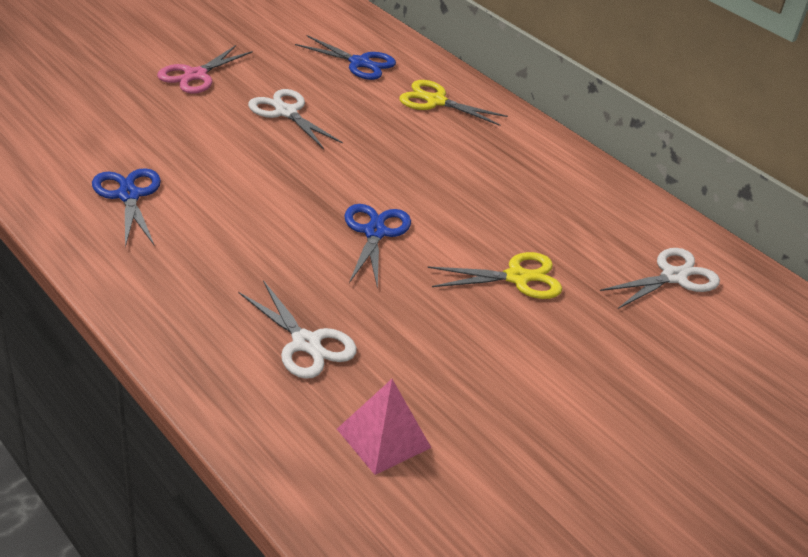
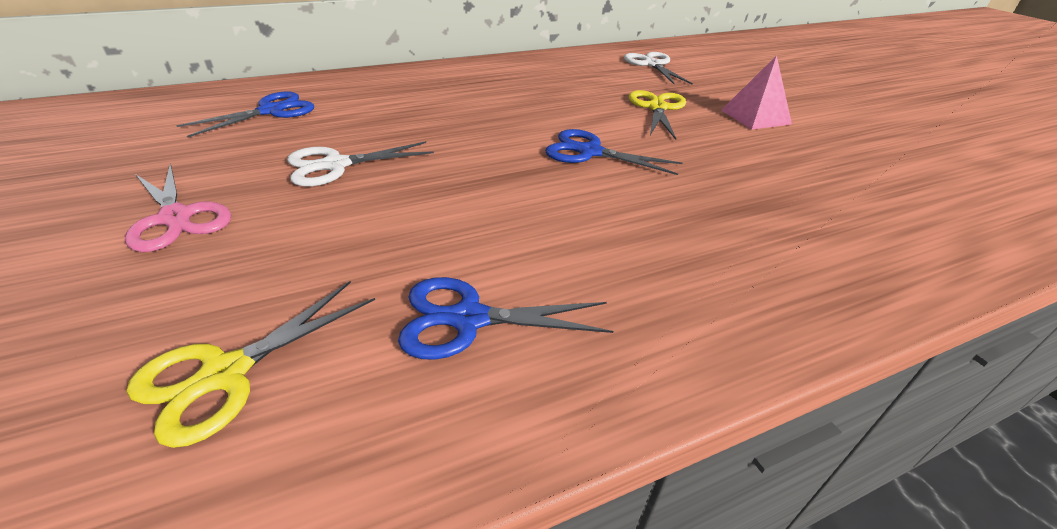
camera: 70 degrees left, 0 degrees up
white scissors [239,280,357,379] -> none
pink pyramid [337,379,431,475] -> pink pyramid moved to [721,55,792,130]
yellow scissors [399,80,508,126] -> yellow scissors moved to [127,281,375,448]

